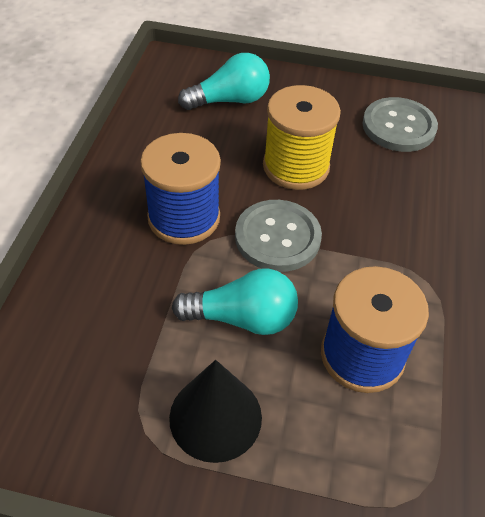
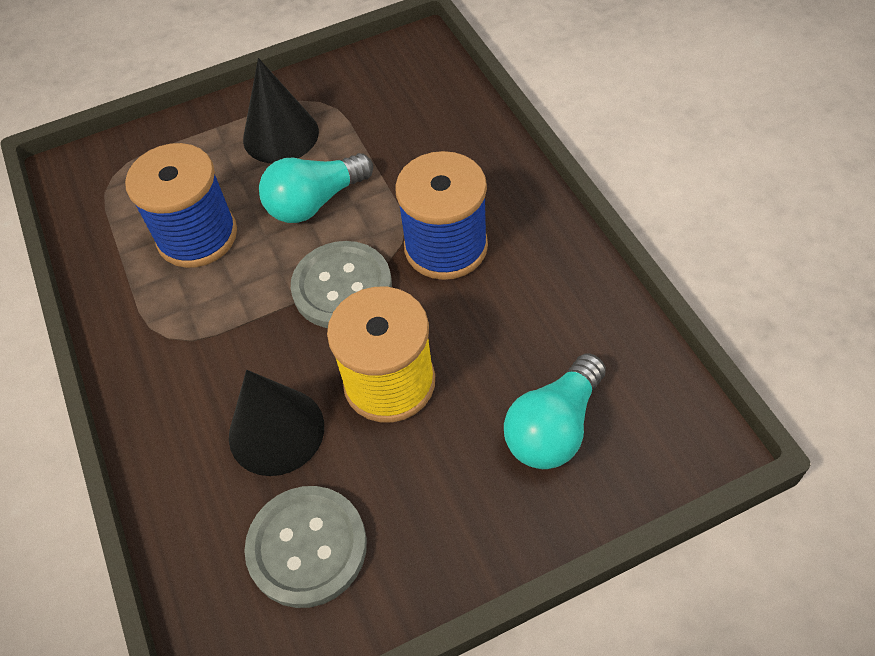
camera: 150 degrees right, 5 degrees up
none -> black cone [229,370,324,476]

